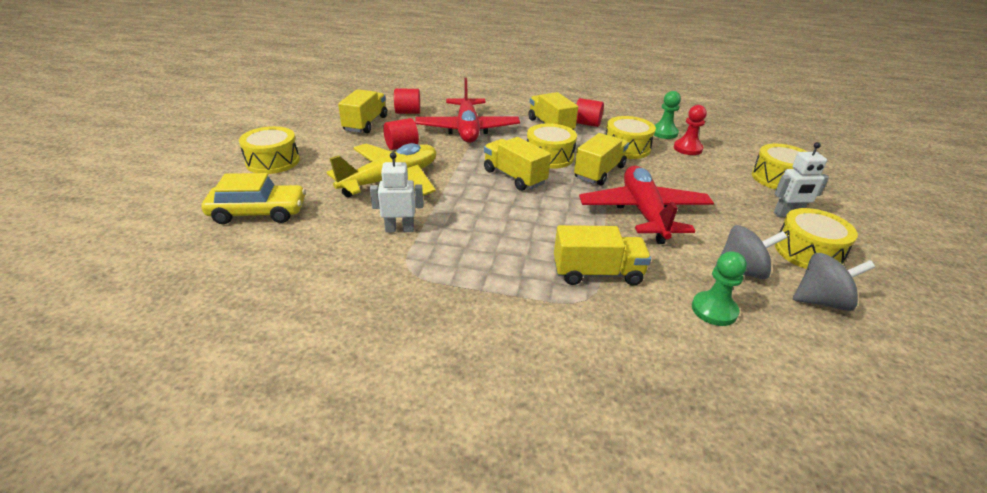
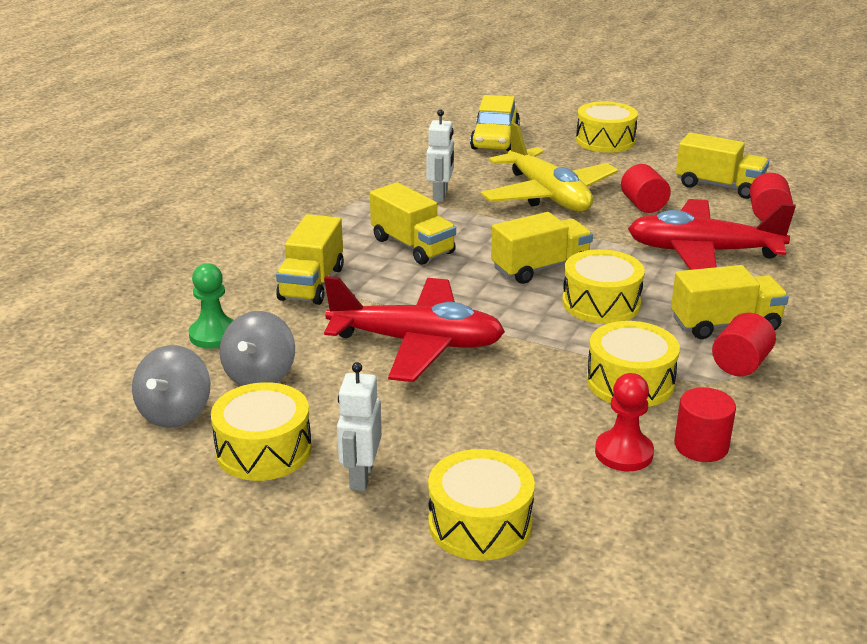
camera: 105 degrees right, 5 degrees down
yellow truck [574,133,629,185] -> yellow truck moved to [370,182,456,265]
green pawn [654,91,681,139] -> red cylinder [674,387,736,462]

